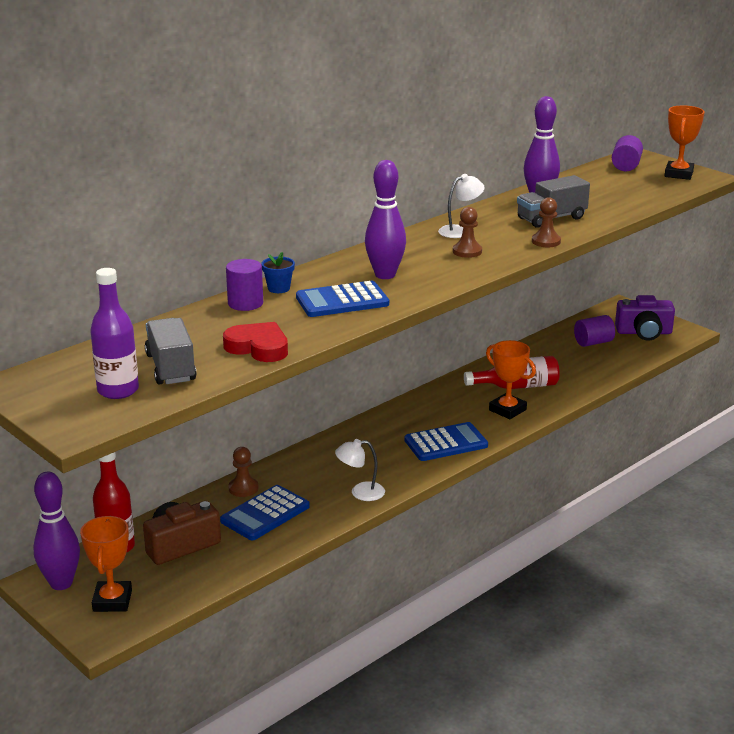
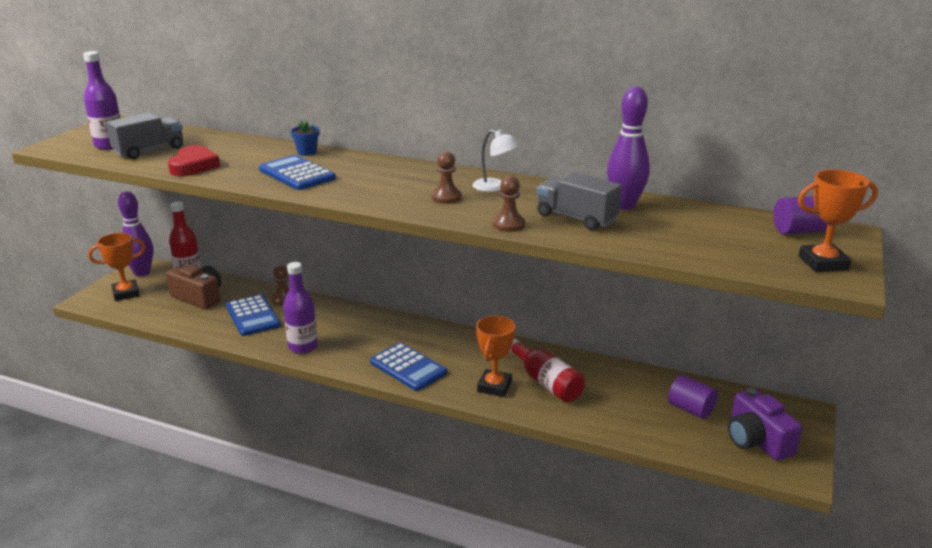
camera: 65 degrees right, 0 degrees up
blue calculator [220,485,310,540] -> blue calculator turned 135 degrees counterclockwise [226,295,281,336]
purple cylinder [226,259,263,311] -> none
white lamp [335,439,385,501] -> purple bottle [283,262,318,354]
purple bowling pin [365,160,406,279] -> none

